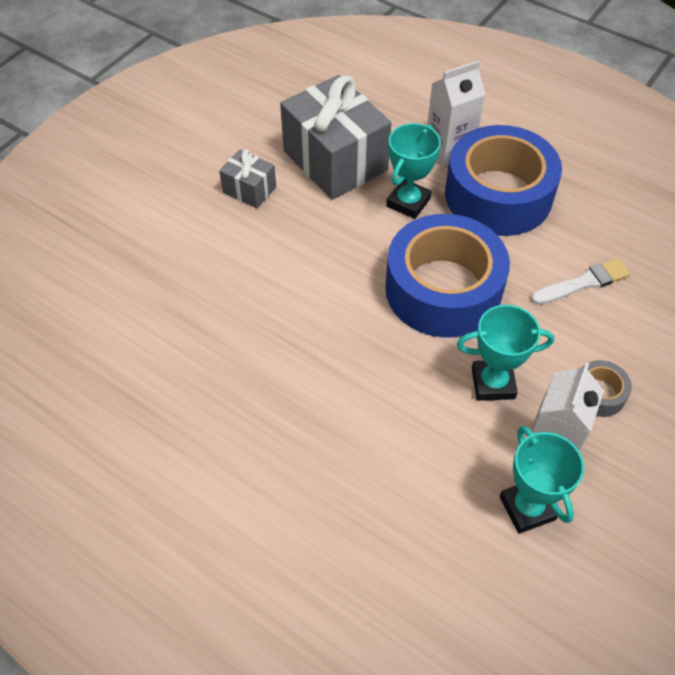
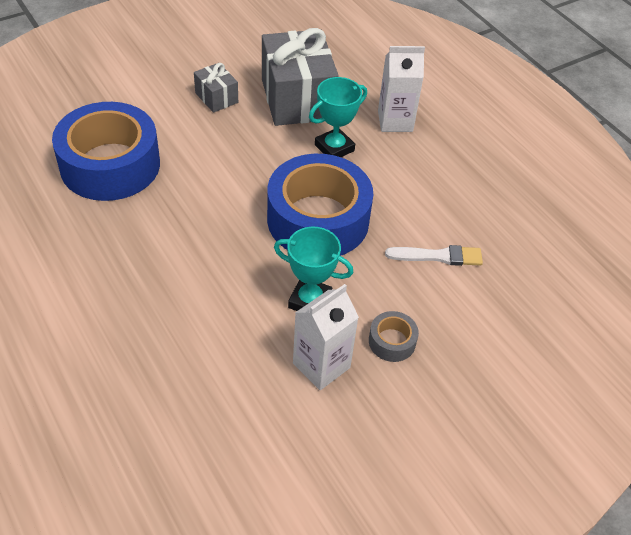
camera: 20 degrees right, 5 degrees down
blue tape [445,125,562,236] -> blue tape moved to [52,102,160,201]
turquoise trophy [500,426,584,534] -> none

